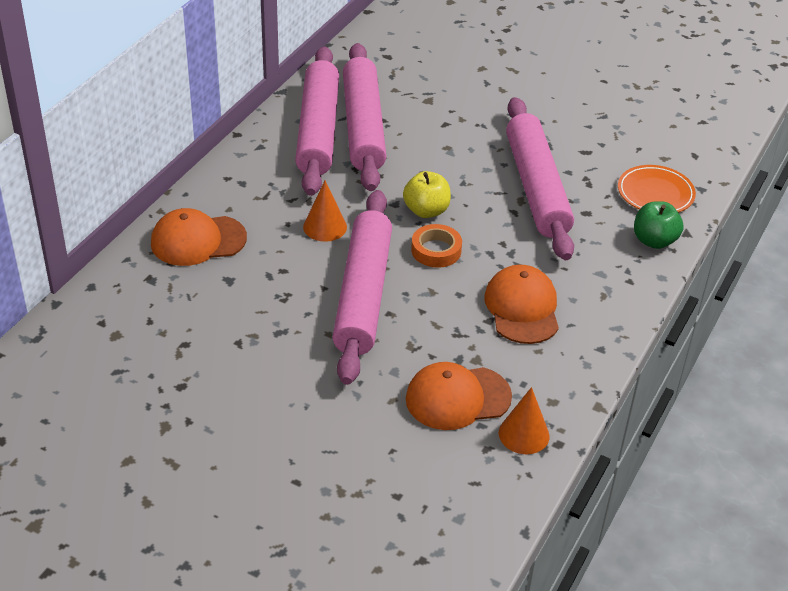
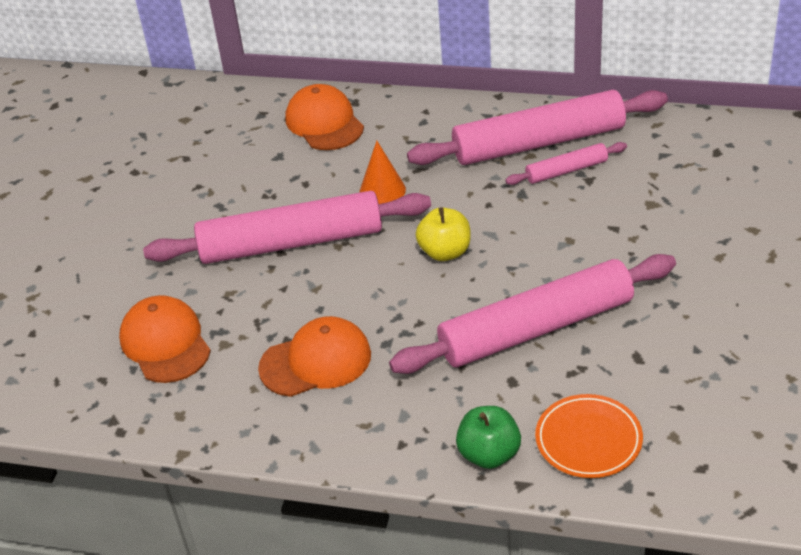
camera: 80 degrees right, 0 degrees up
pink rolling pin [343,43,387,191] -> pink rolling pin [505,142,627,185], size x0.47
orange tape [411,224,462,268] -> none
orange cone [499,387,549,454] -> none

